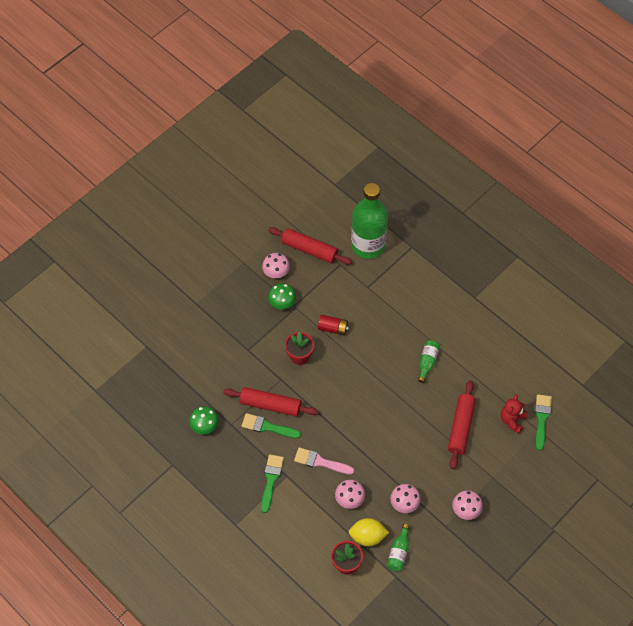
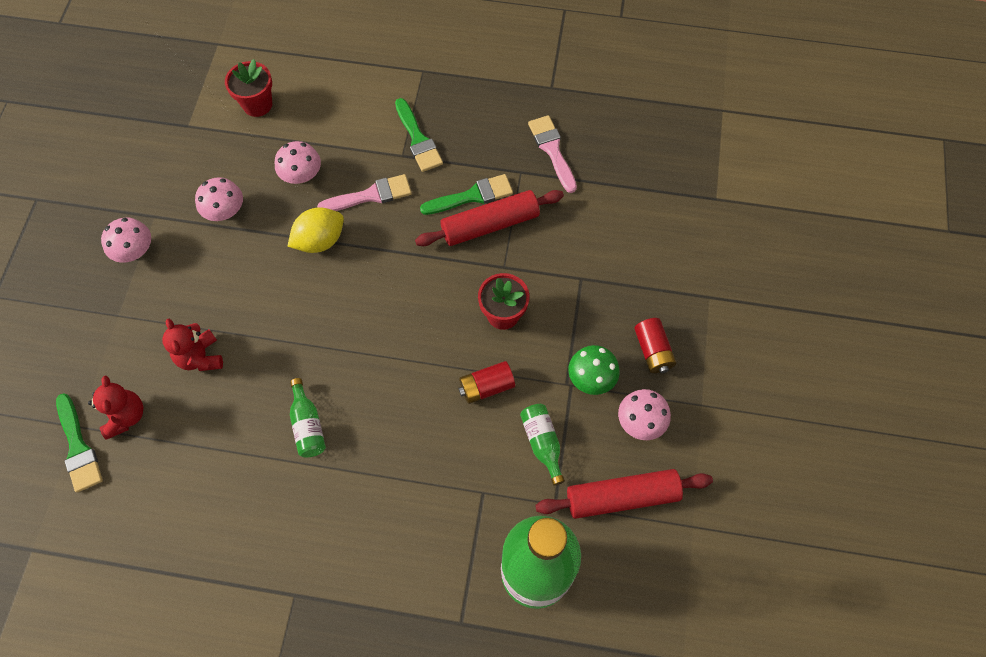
camera: 145 degrees right, 5 degrees up
green mushroom [189,406,219,434] -> pink brush [528,115,577,193]
yellow lemon [349,518,389,546] -> yellow lemon moved to [288,207,344,253]
green bottle [387,524,410,571] -> green bottle moved to [520,404,565,485]
red rolling pin [448,380,476,469] -> red teddy bear [162,319,223,371]
none -> red battery [634,318,676,373]

